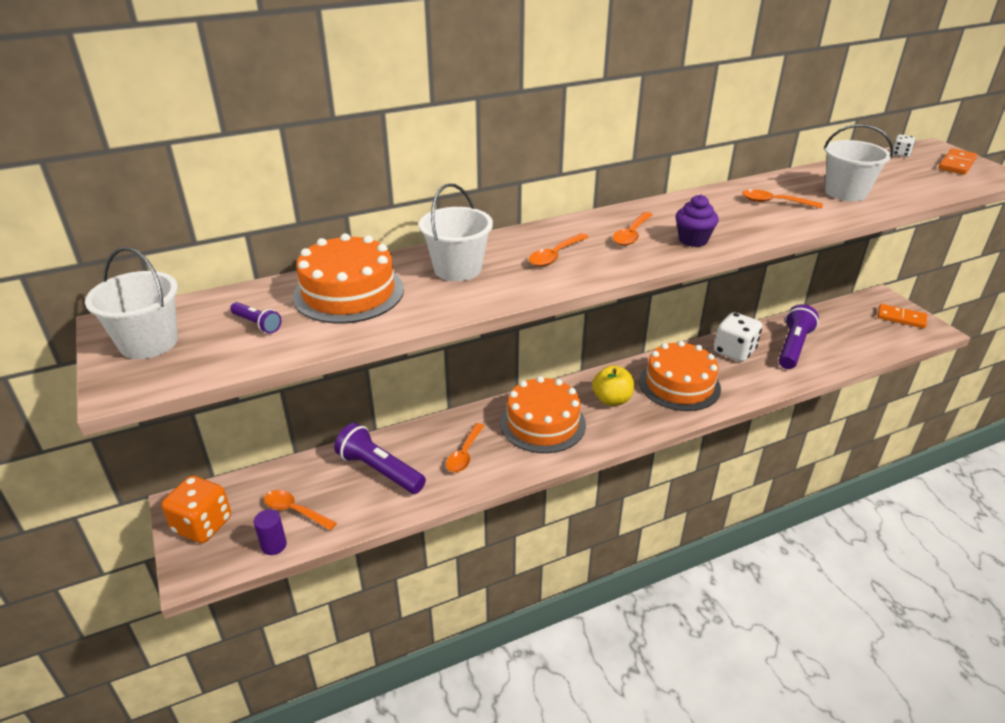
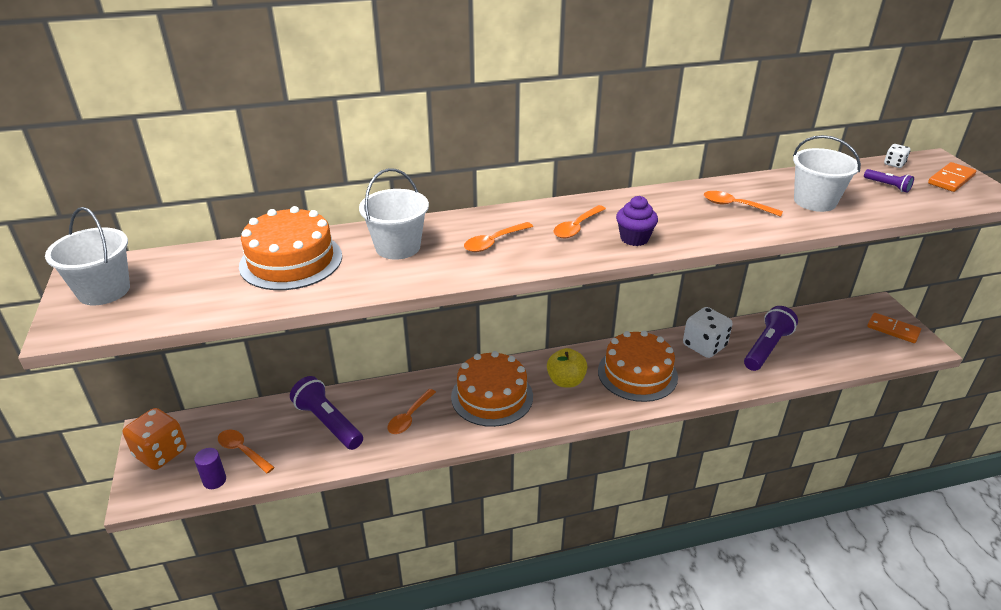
camera: 10 degrees right, 0 degrees up
purple flashlight [230,302,281,334] -> purple flashlight moved to [864,169,914,193]

